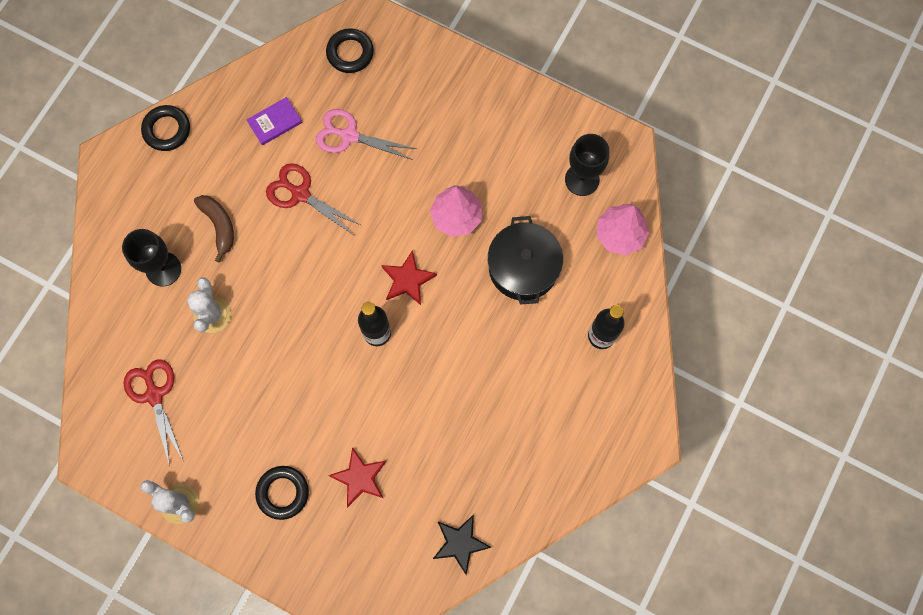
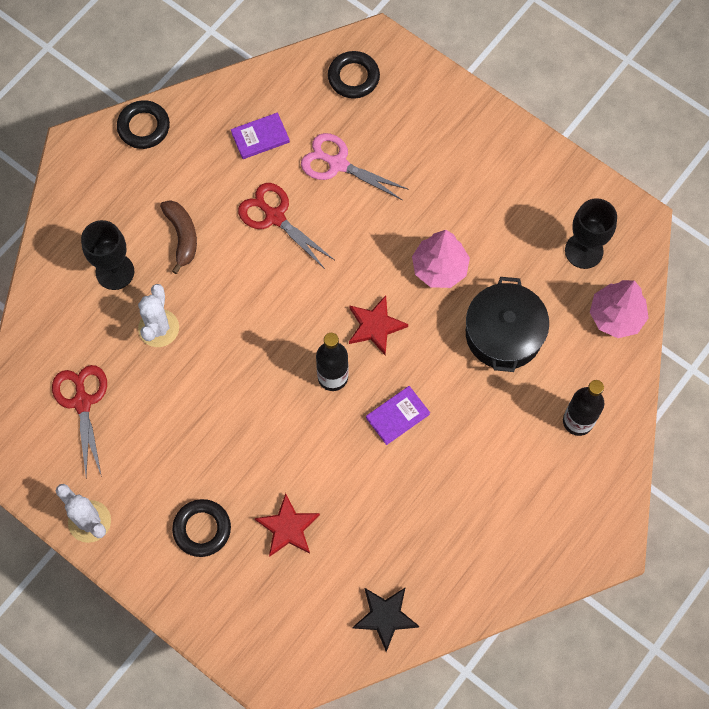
camera: 10 degrees right, 5 degrees down
none -> purple book [366,386,430,445]

